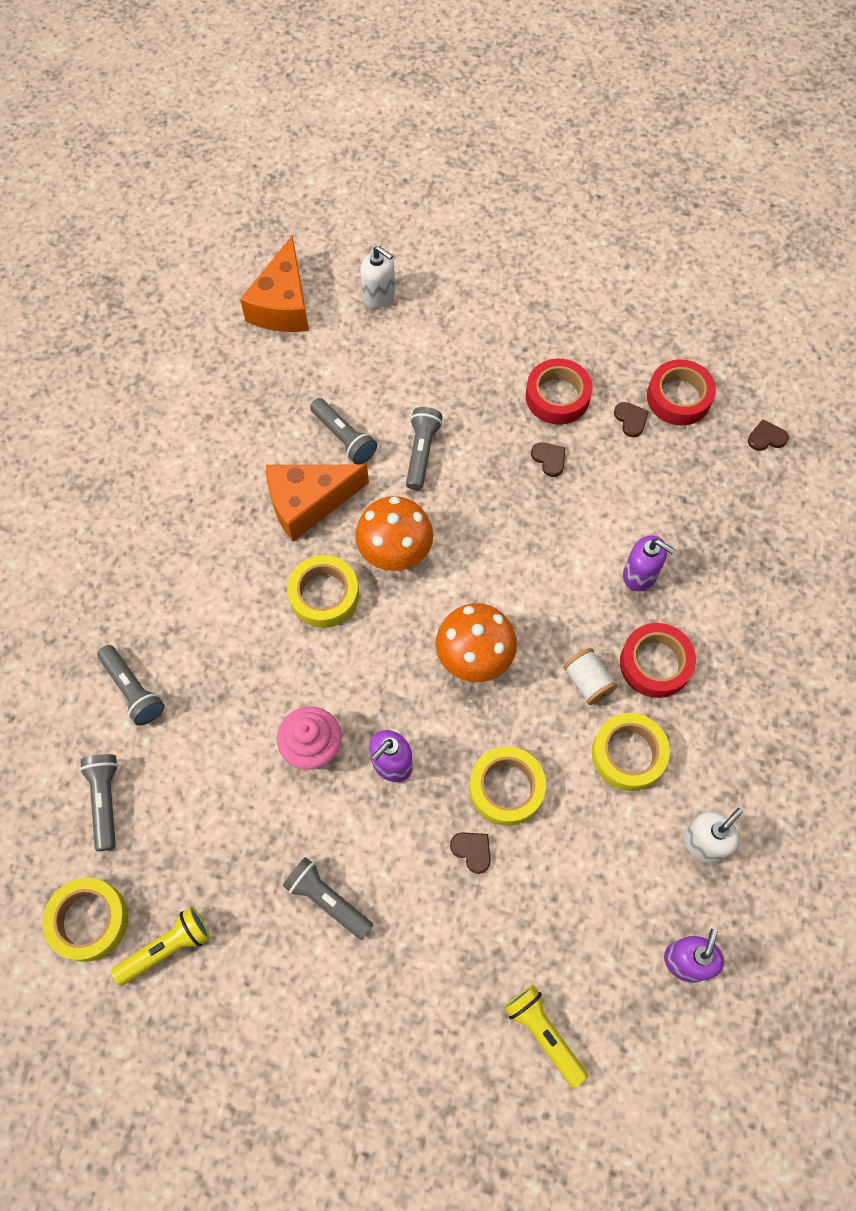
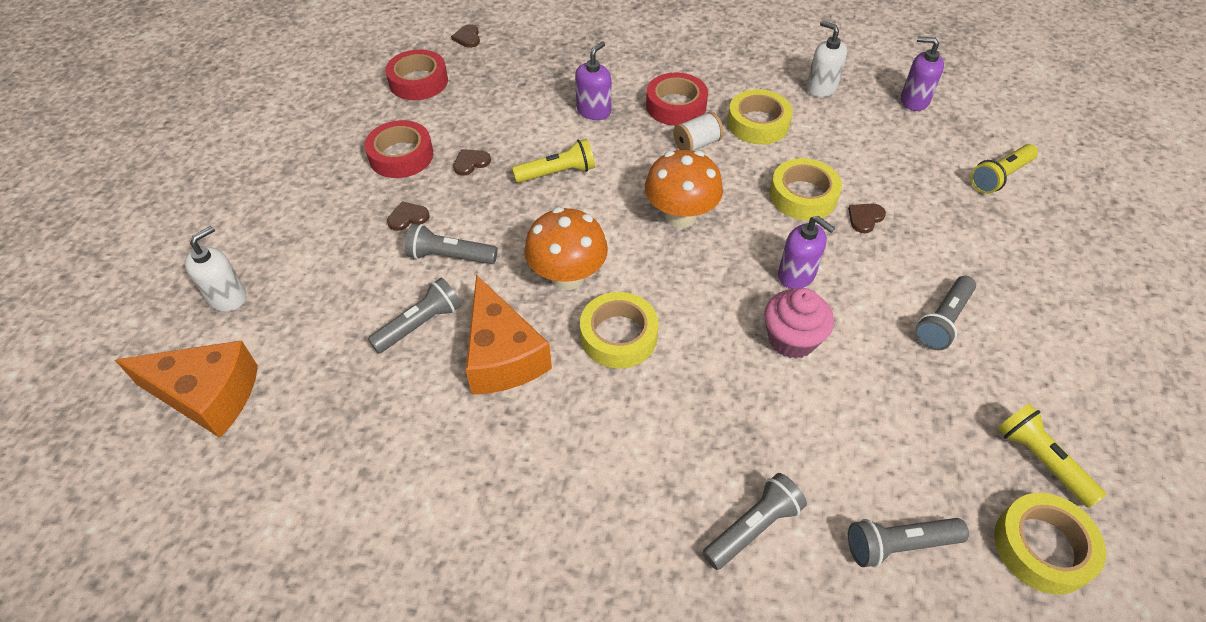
camera: 90 degrees left, 15 degrees down
brown heart [614,402,649,437] -> brown heart moved to [387,201,430,231]
none -> yellow flashlight [512,139,595,183]

